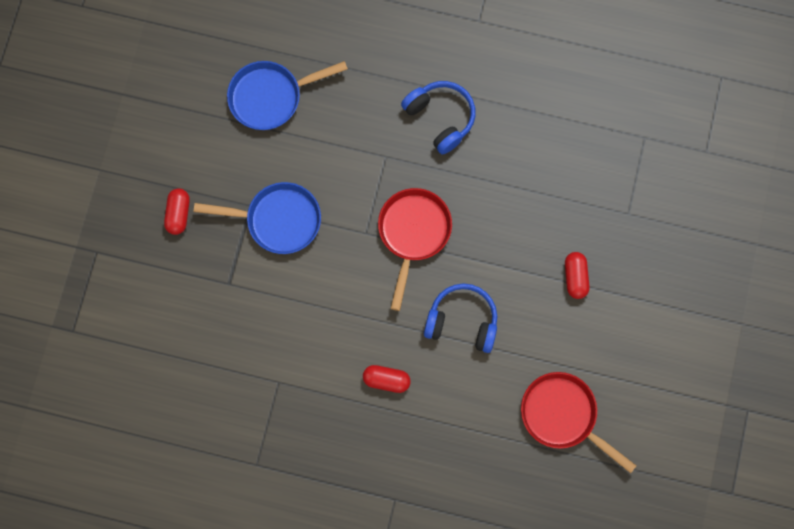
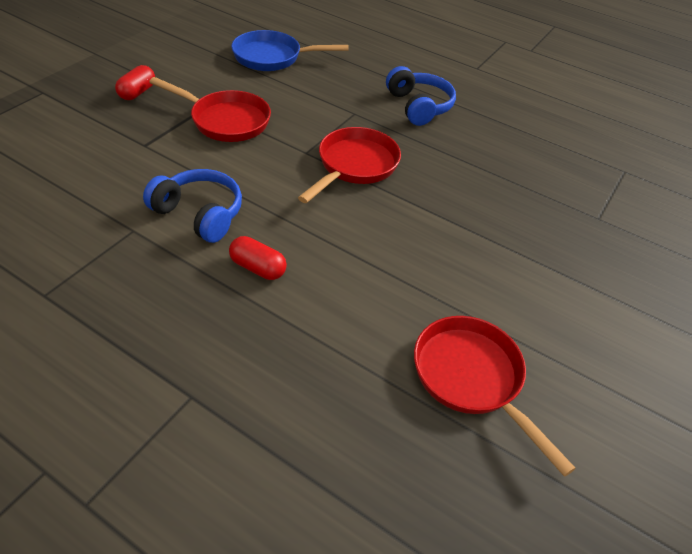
camera: 15 degrees right, 30 degrees down
blue pan [194,182,321,254] -> red pan [149,77,271,142]
blue headphones [424,284,497,353] -> blue headphones moved to [143,169,242,243]
red capsule [565,252,590,299] -> none

